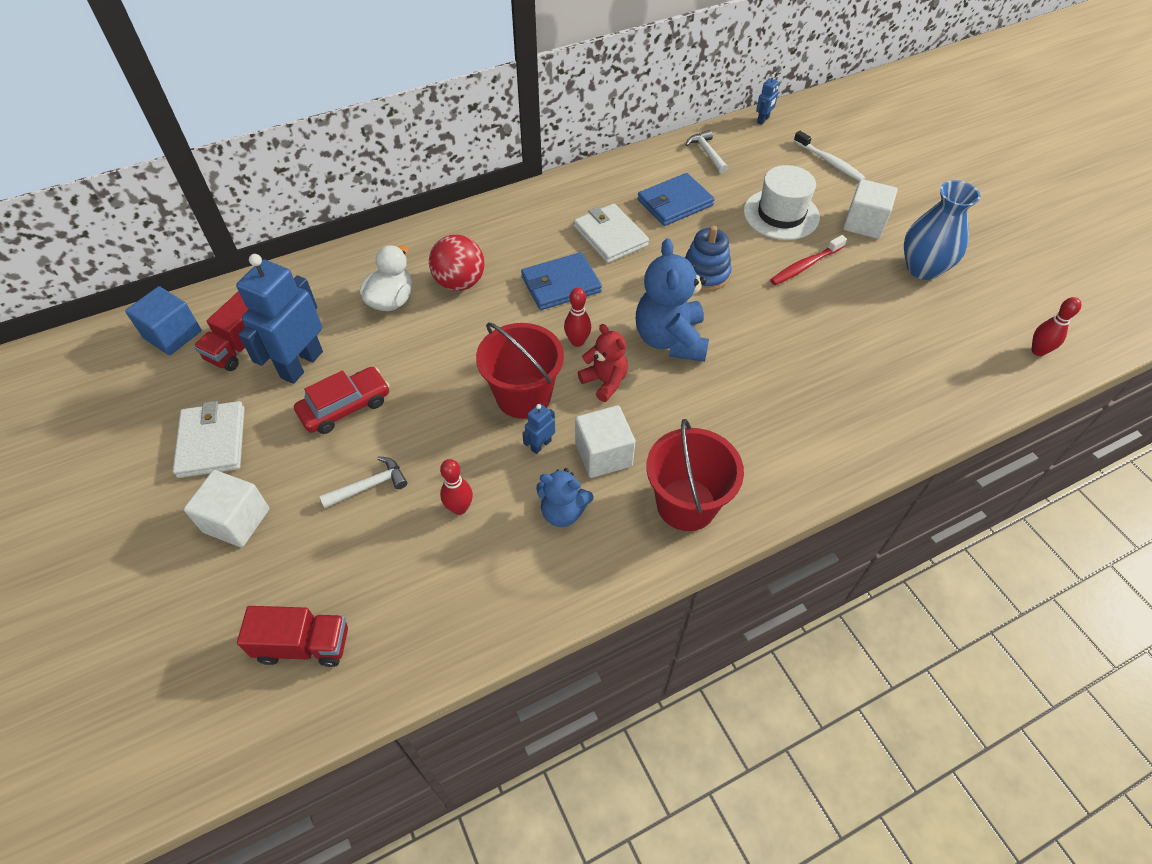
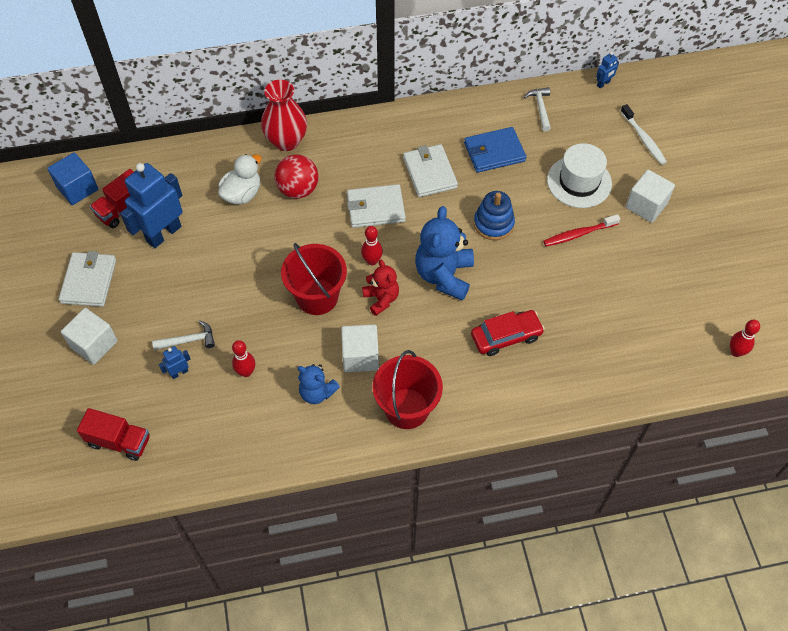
camera: 15 degrees right, 5 degrees up
red car [294,367,390,434] -> red car moved to [471,310,545,356]
blue wallet [521,252,602,310] -> white wallet [347,184,406,228]
blue robot [522,404,555,454] -> blue robot moved to [159,346,190,379]
blue vase [904,180,981,280] -> none
none -> red vase [261,80,307,151]

